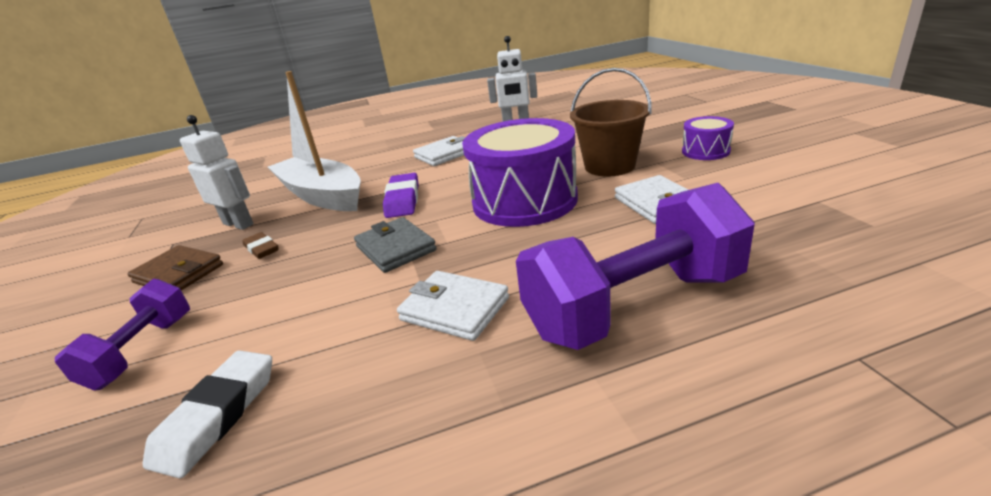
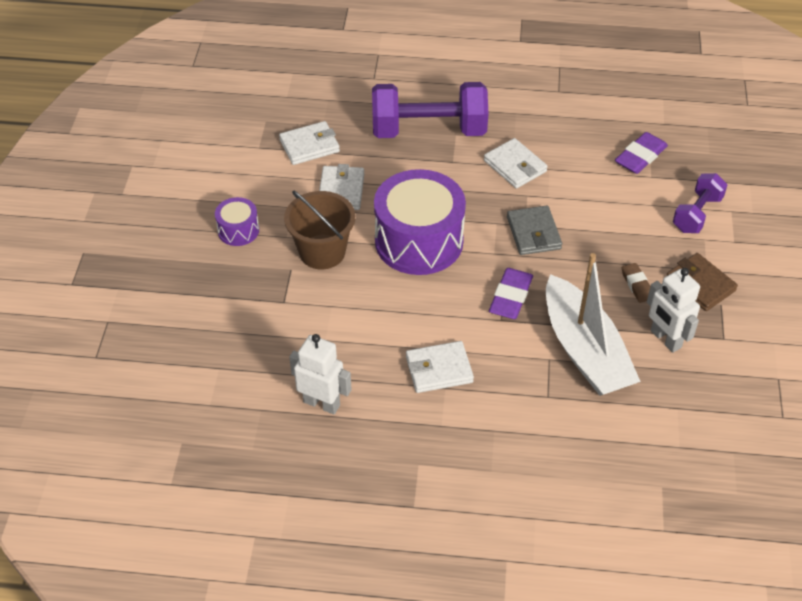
camera: 160 degrees left, 20 degrees up
white eraser [143,350,272,479] -> purple eraser [615,132,668,174]
none -> white wallet [279,121,340,165]

